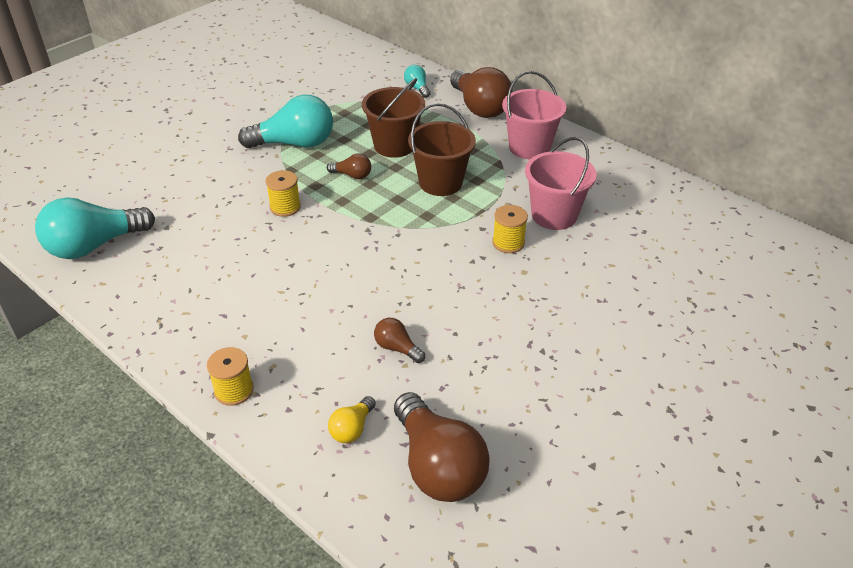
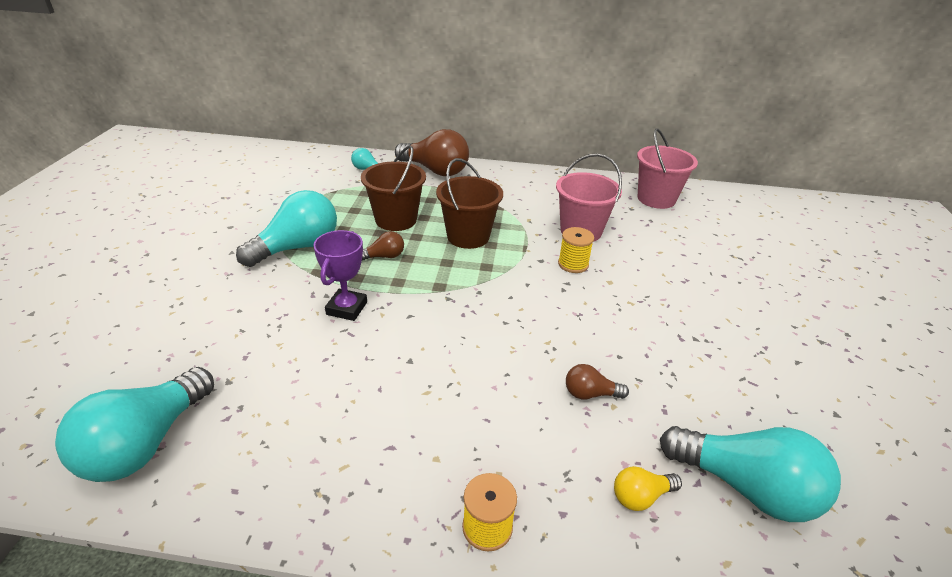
camera: 35 degrees left, 5 degrees down
yellow spool [266,170,301,217] -> purple trophy [313,230,367,321]
yellow light bulb [328,396,376,443] -> yellow light bulb turned 75 degrees clockwise [614,466,682,511]
brown light bulb [394,392,490,502] -> turquoise light bulb [660,426,841,522]
pink bucket [502,71,566,159] -> pink bucket moved to [637,128,698,209]

